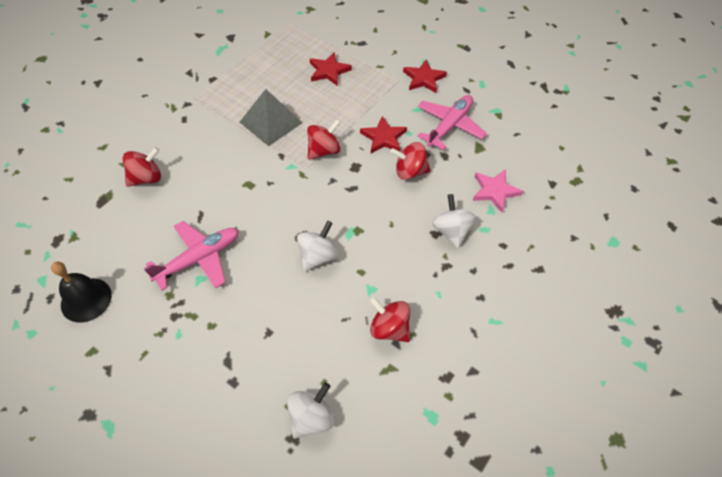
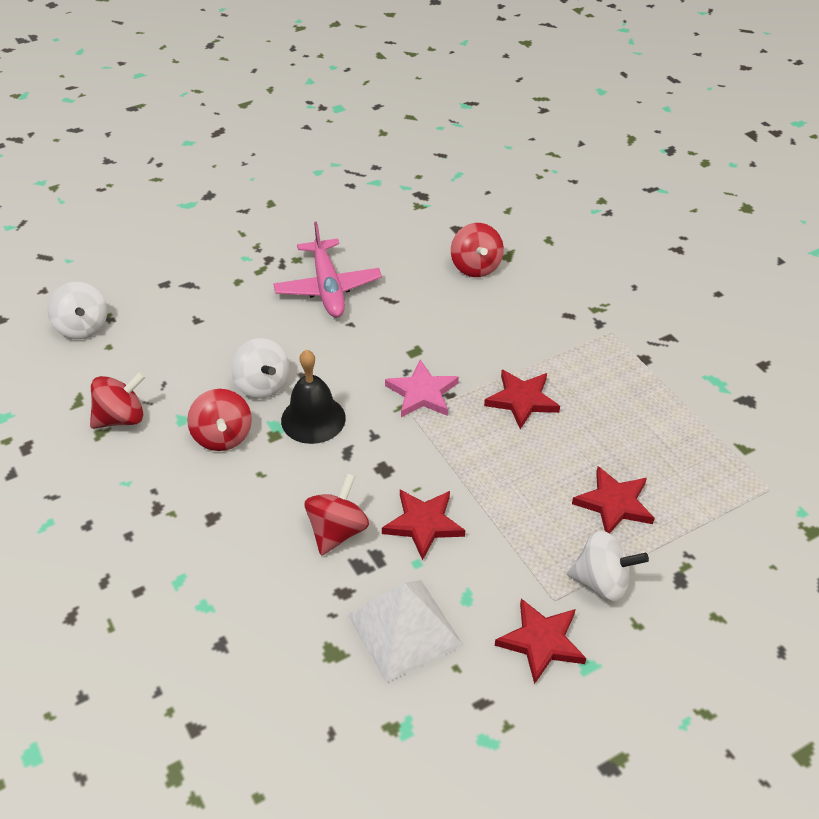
camera: 115 degrees right, 10 degrees down
black bell [51,262,112,322] -> black bell moved to [281,349,346,444]
grey pyramid [240,89,303,146] -> red star [484,370,560,429]
red spinning top [307,119,341,160] -> red spinning top moved to [187,389,252,451]
pink plane [417,95,487,150] -> white pyramid [347,580,463,683]
white spinning top [432,194,476,248] -> white spinning top moved to [567,531,649,601]
pink star [473,169,523,212] -> pink star moved to [385,359,459,417]

